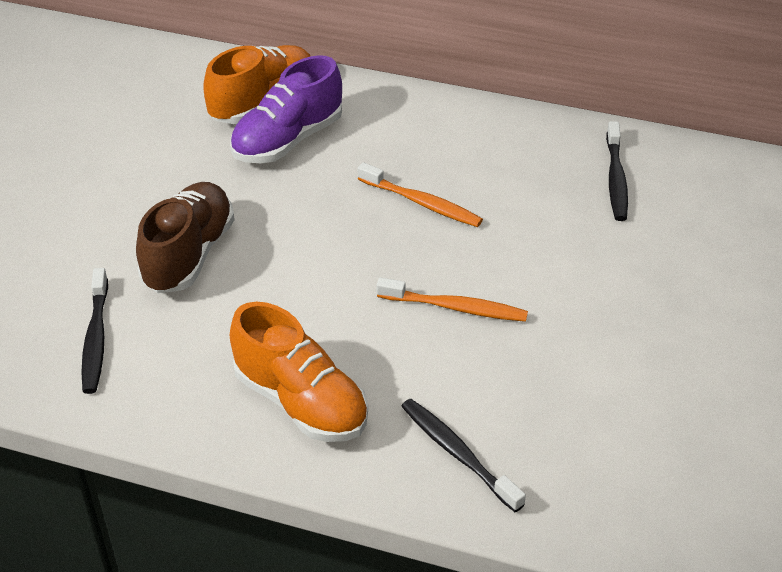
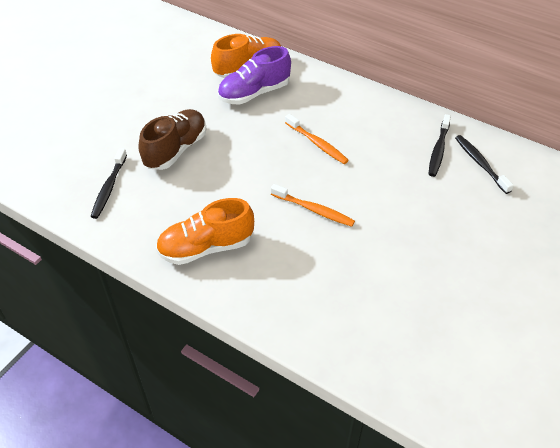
camera: 15 degrees right, 5 degrees up
orange shoe [230,302,368,442] -> orange shoe turned 105 degrees clockwise [156,198,254,265]
black toothbrush [401,399,526,512] -> black toothbrush moved to [455,135,514,194]

